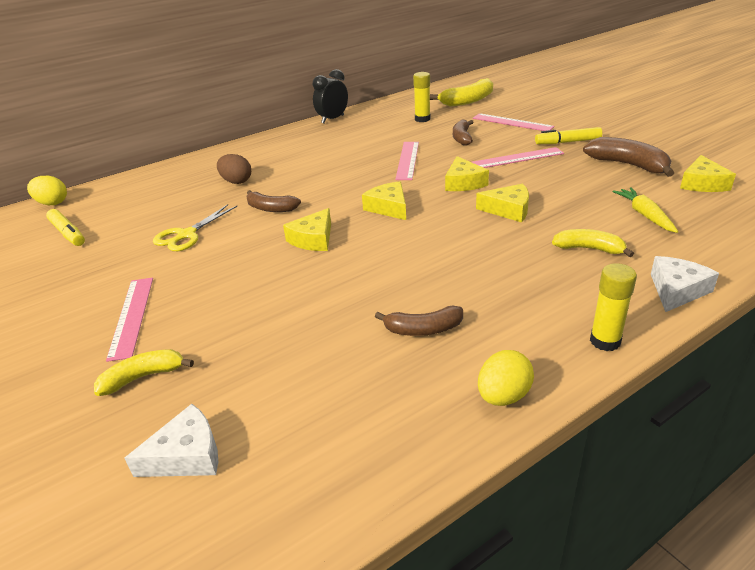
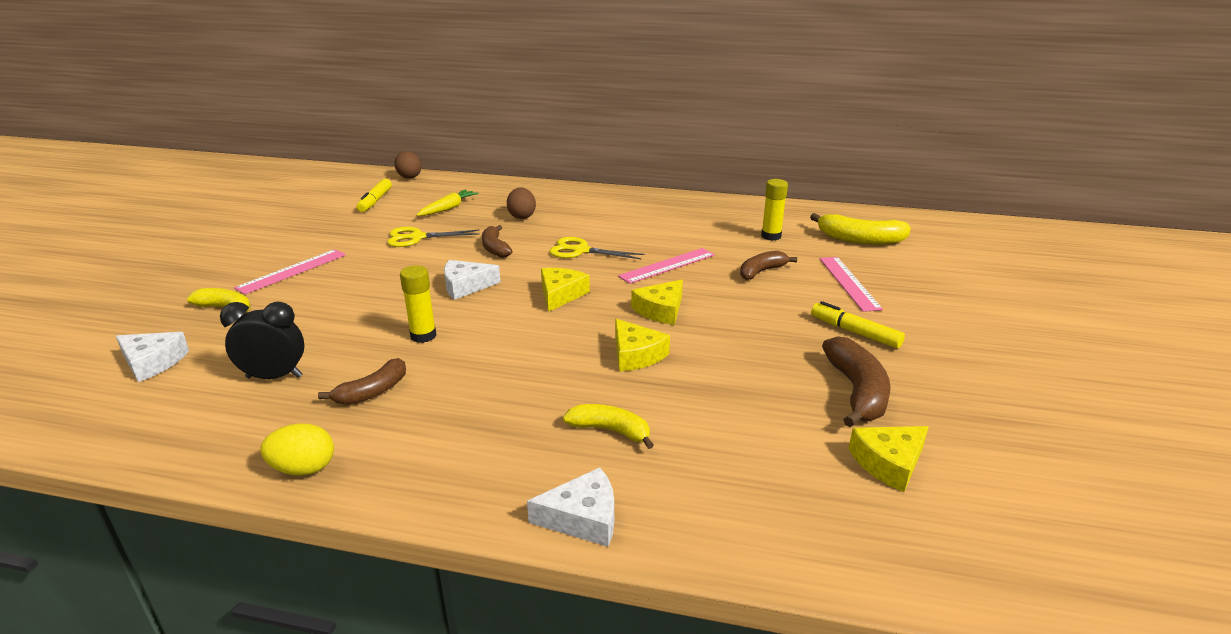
camera: 45 degrees right, 5 degrees down
yellow egg [27,176,67,205] -> brown egg [394,151,421,179]
yellow cheese [283,208,331,251] -> white cheese [444,260,501,300]
black clock [313,69,348,123] -> black clock moved to [220,301,304,379]
brown banana [375,305,463,336] -> brown banana turned 90 degrees counterclockwise [318,358,406,405]
pink ruler [472,147,564,168] -> none
yellow banana [552,229,634,257] -> yellow banana turned 45 degrees counterclockwise [563,404,654,449]
yellow glue stick [590,263,637,351] -> yellow glue stick moved to [400,265,437,343]
yellow carrot [612,187,678,233] -> yellow carrot moved to [416,189,479,216]
none -> yellow scissors [550,237,645,259]

